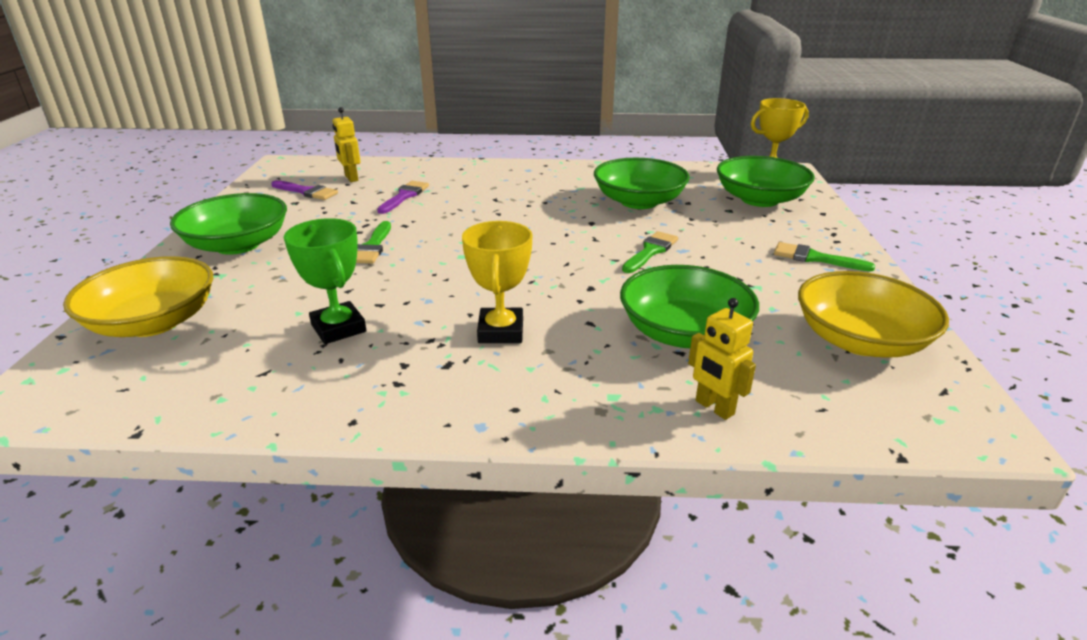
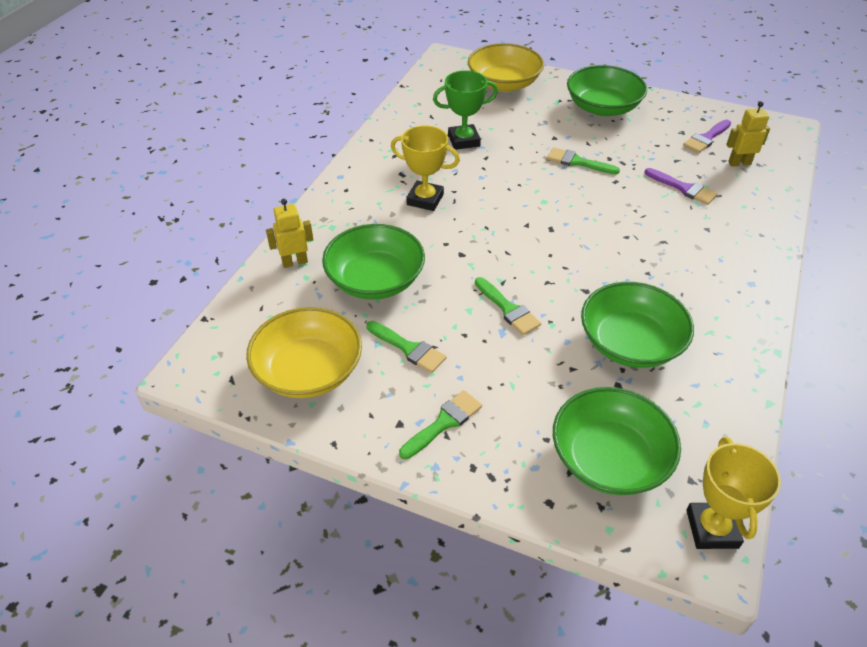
camera: 110 degrees right, 15 degrees up
none -> green brush [366,321,446,373]

